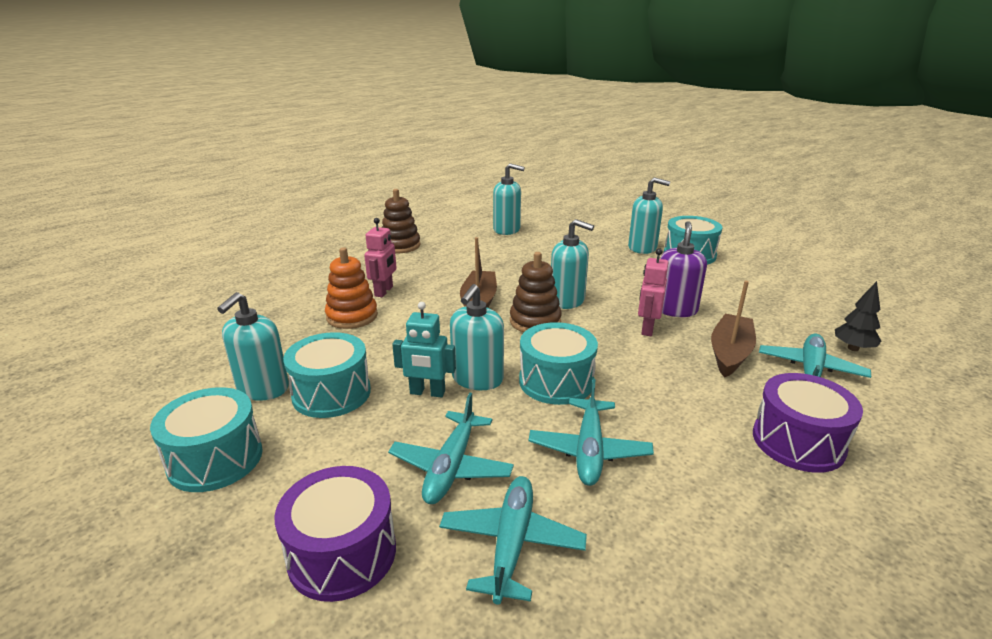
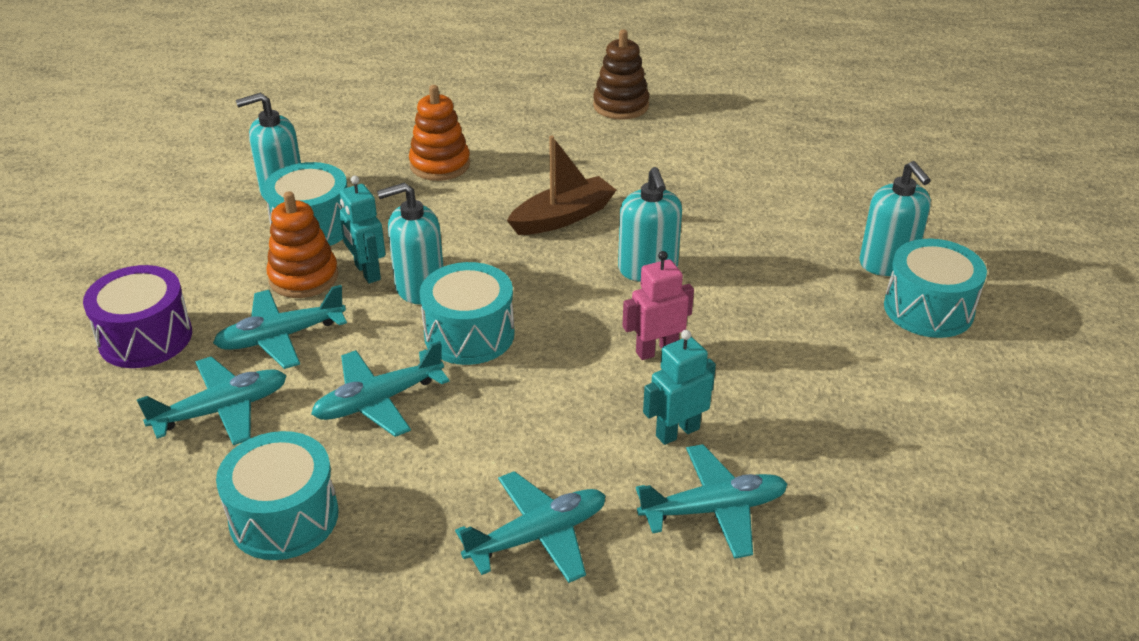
camera: 50 degrees right, 10 degrees up
turquoise drum [150,387,263,492] -> turquoise drum moved to [216,431,339,560]
pink robot [364,218,397,297] -> none
turquoise soap dispenser [493,163,525,235] -> none
brown stacking toy [510,252,562,332] -> none
purple soap dispenser [660,221,707,317] -> none
brown boat [711,281,756,378] -> turquoise robot [643,330,716,445]
purple drum [753,373,863,473] -> turquoise plane [455,471,606,583]
black tree [835,281,882,351] -> none
none -> orange stacking toy [266,191,338,298]

